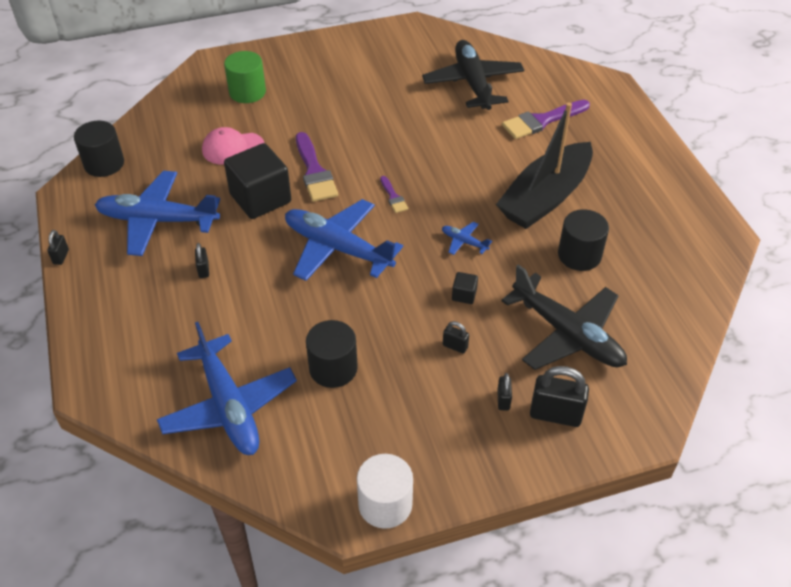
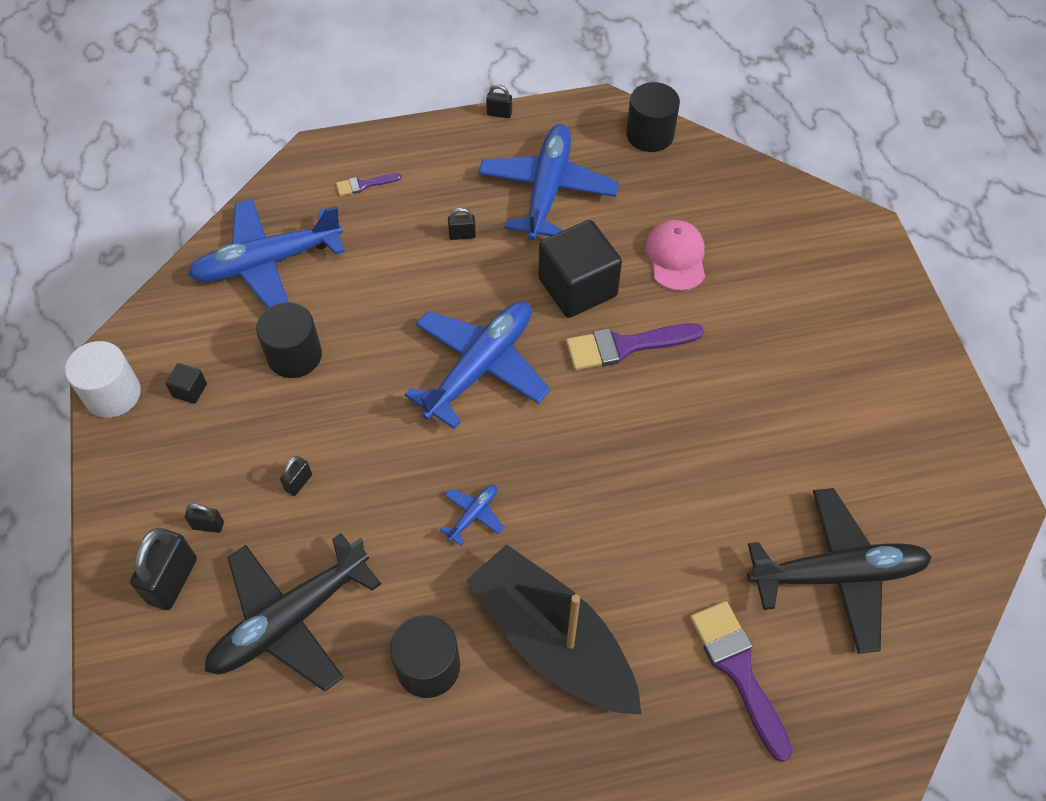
camera: 95 degrees right, 10 degrees up
green cylinder [224,51,266,103] -> none
purple brush [380,176,408,213] -> purple brush moved to [336,173,401,196]
black cube [452,272,478,304] -> black cube moved to [165,363,207,404]

